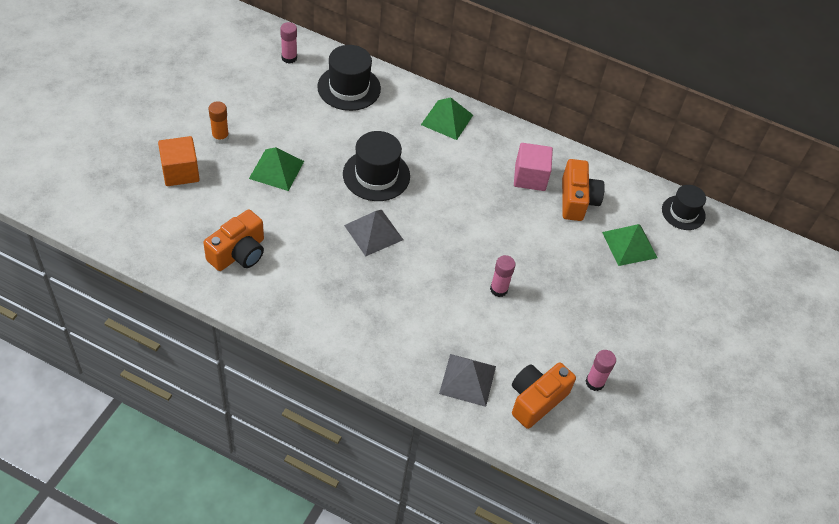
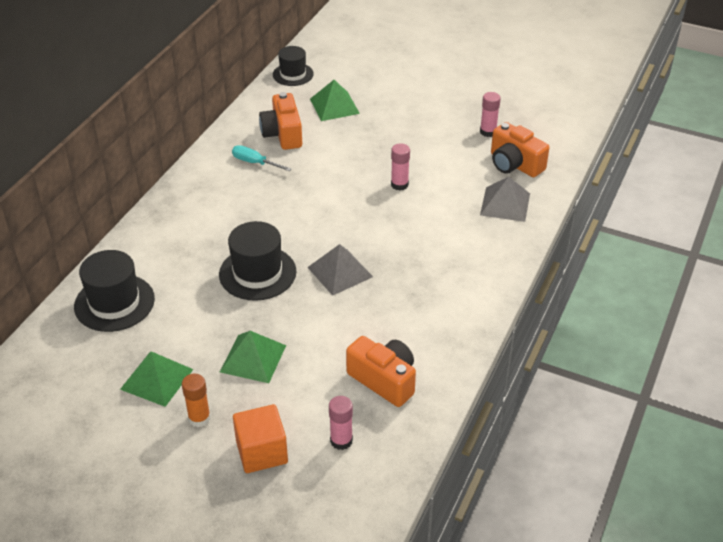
camera: 85 degrees left, 10 degrees down
pink glue stick [280,22,297,64] -> pink glue stick moved to [329,396,353,450]
green pyramid [421,97,473,140] -> green pyramid moved to [120,351,193,407]
pink cube [514,143,553,191] -> turquoise screwdriver [232,145,291,171]
orange camera [562,159,605,221] -> orange camera turned 105 degrees counterclockwise [259,92,302,150]

